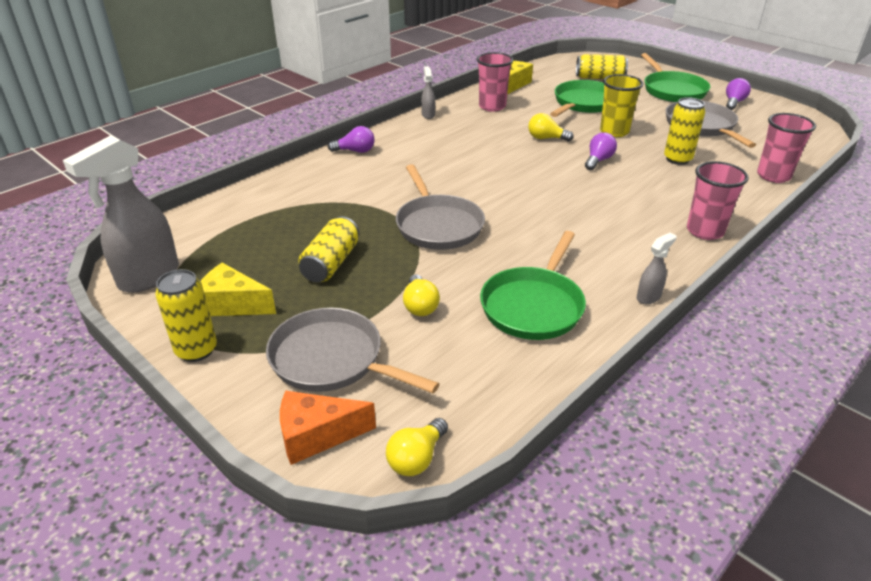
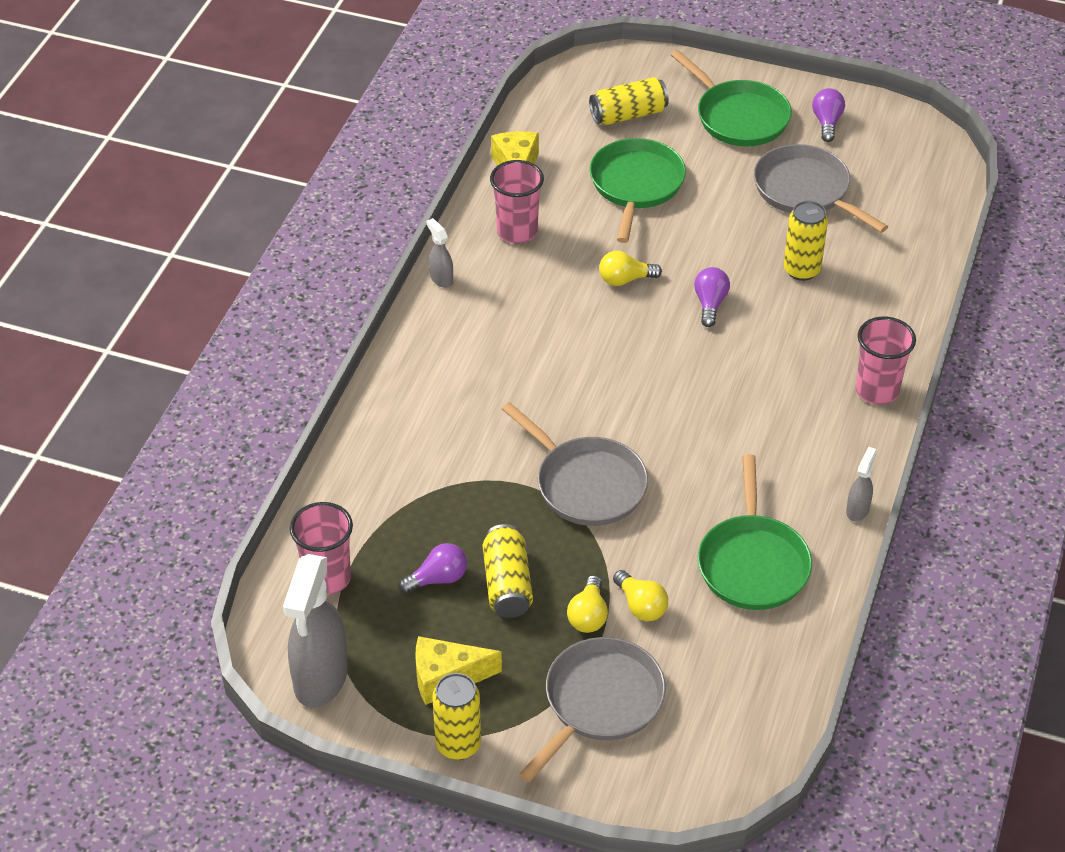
camera: 25 degrees left, 10 degrees up
grey pan [266,308,439,393] -> grey pan turned 120 degrees clockwise [519,637,666,782]
orange cheese [280,391,376,465] -> none
purple light bulb [328,126,375,153] -> purple light bulb moved to [399,543,467,594]
yellow light bulb [386,418,448,476] -> yellow light bulb moved to [567,575,608,633]
yellow cup [600,74,643,137] -> none
pink cup [757,113,816,183] -> pink cup moved to [290,502,353,595]

